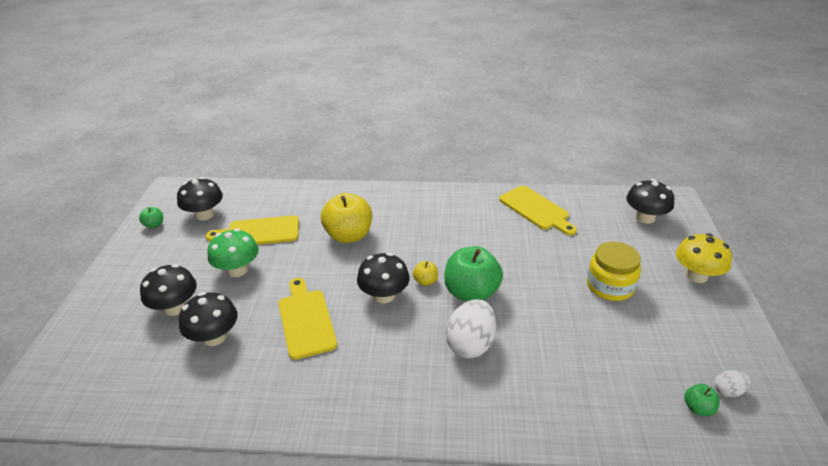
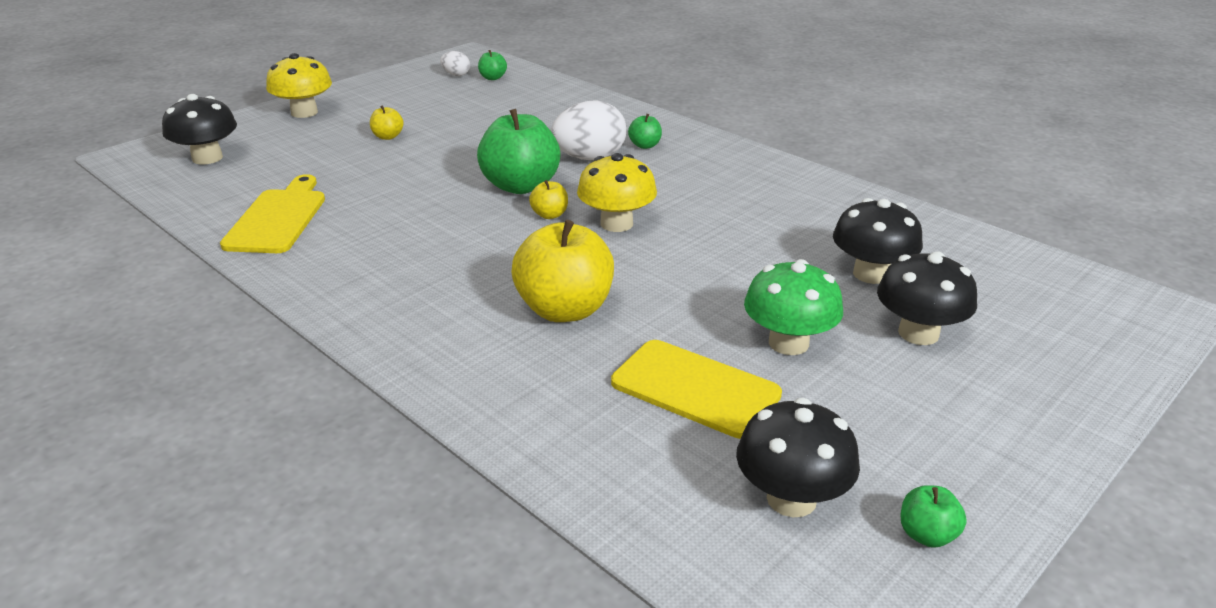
camera: 140 degrees left, 5 degrees down
yellow cutting board [279,278,337,360] -> none
black mushroom [357,253,410,303] -> yellow mushroom [577,153,657,232]
yellow jar [587,242,641,301] -> yellow apple [370,105,404,140]
none -> green apple [628,114,662,149]

